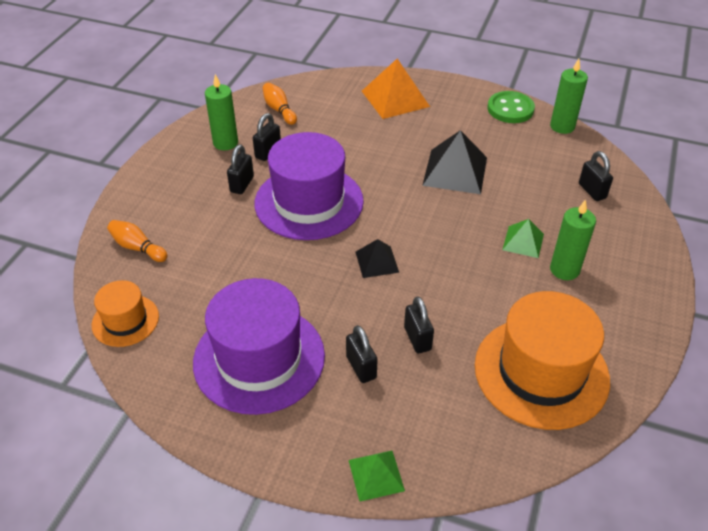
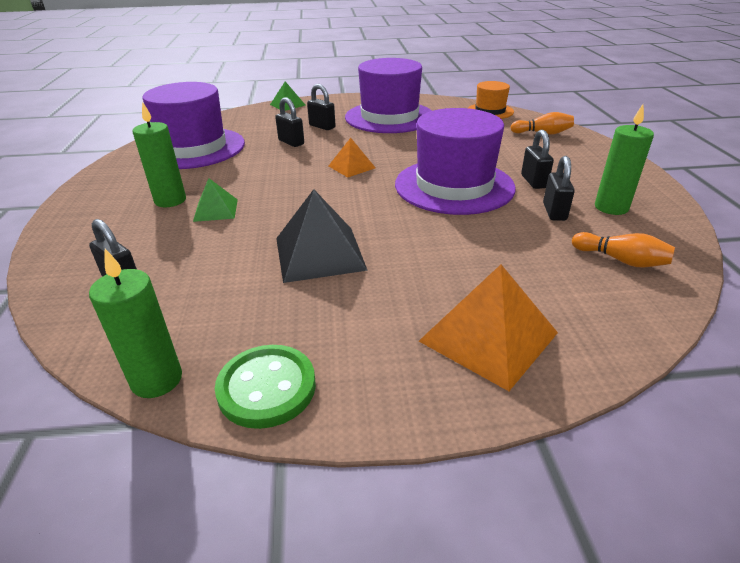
camera: 155 degrees right, 10 degrees down
black pyramid [356,239,399,278] -> orange pyramid [329,138,376,177]
orange hat [475,291,610,430] -> purple hat [142,82,245,169]

